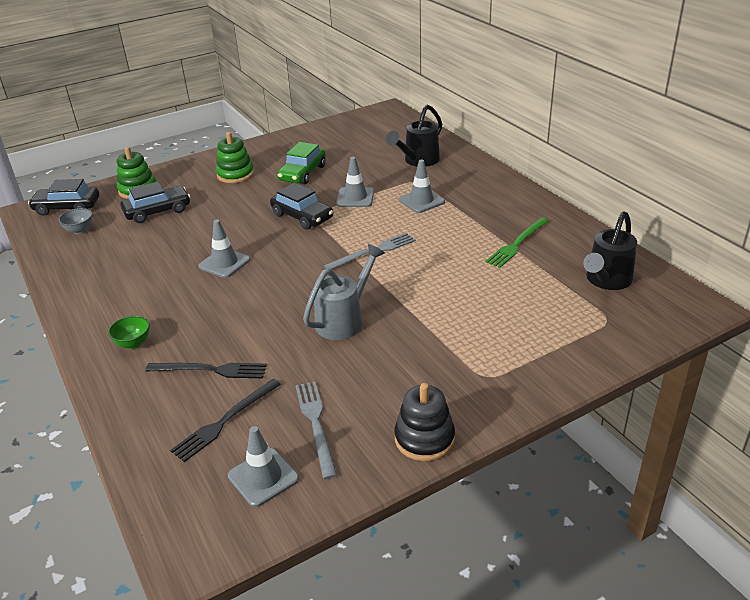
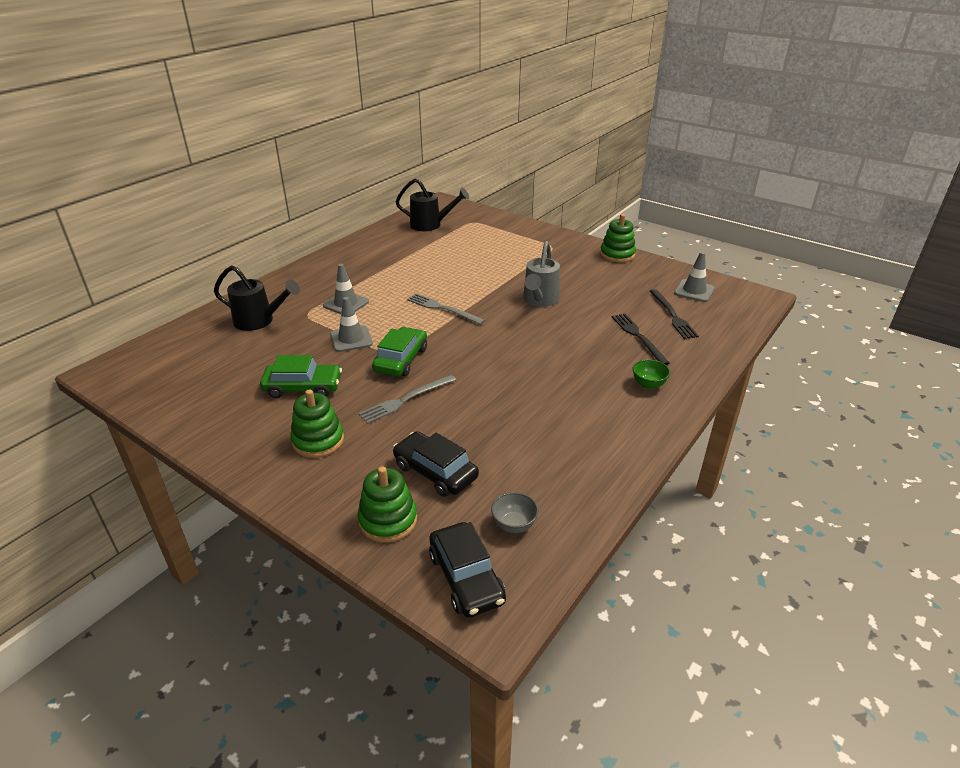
camera: 115 degrees left, 0 degrees up
black fork [170,379,281,462] -> black fork turned 60 degrees clockwise [650,289,699,339]
grey traffic cone [198,219,251,278] -> none
black car [270,183,333,230] -> green car [372,327,427,376]
grey fork [295,382,337,479] -> grey fork moved to [359,375,456,424]
grey watering can [303,244,385,340] -> grey watering can turned 90 degrees counterclockwise [523,241,560,307]
black stacking toy [394,383,455,461] -> green stacking toy [600,214,636,262]
green fork [485,218,549,268] -> none

